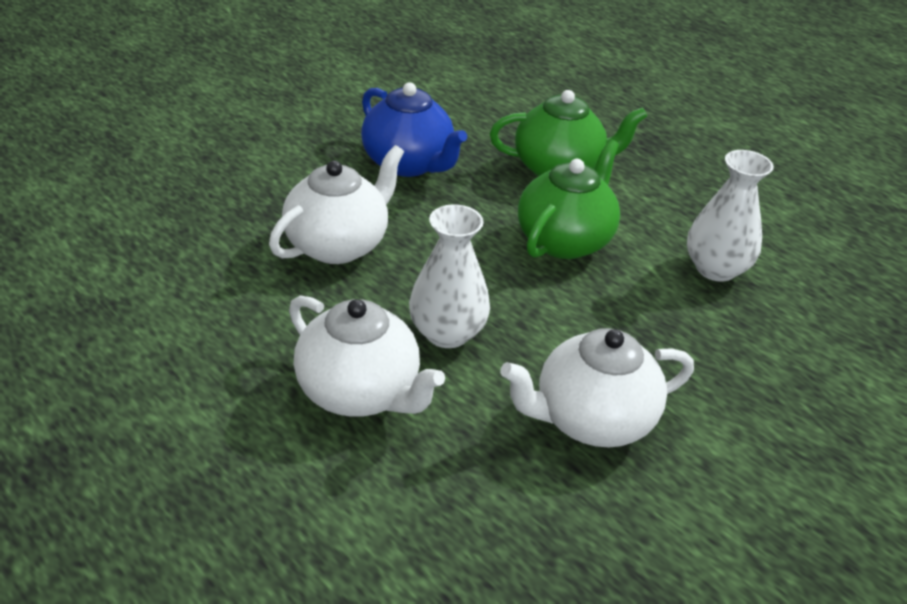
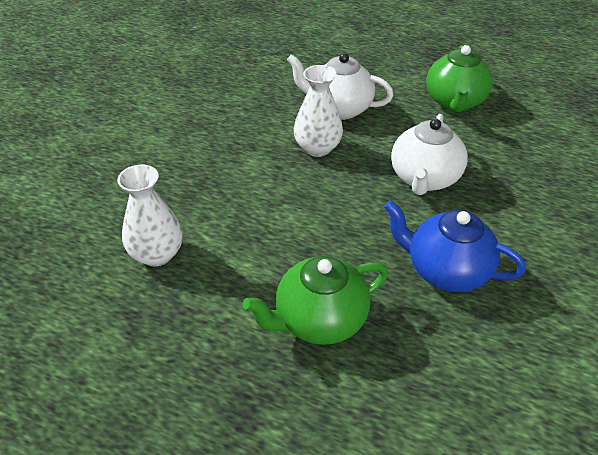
camera: 160 degrees right, 5 degrees up
white teapot [500,328,694,448] -> none
green teapot [518,139,620,259] -> green teapot moved to [426,45,493,112]

